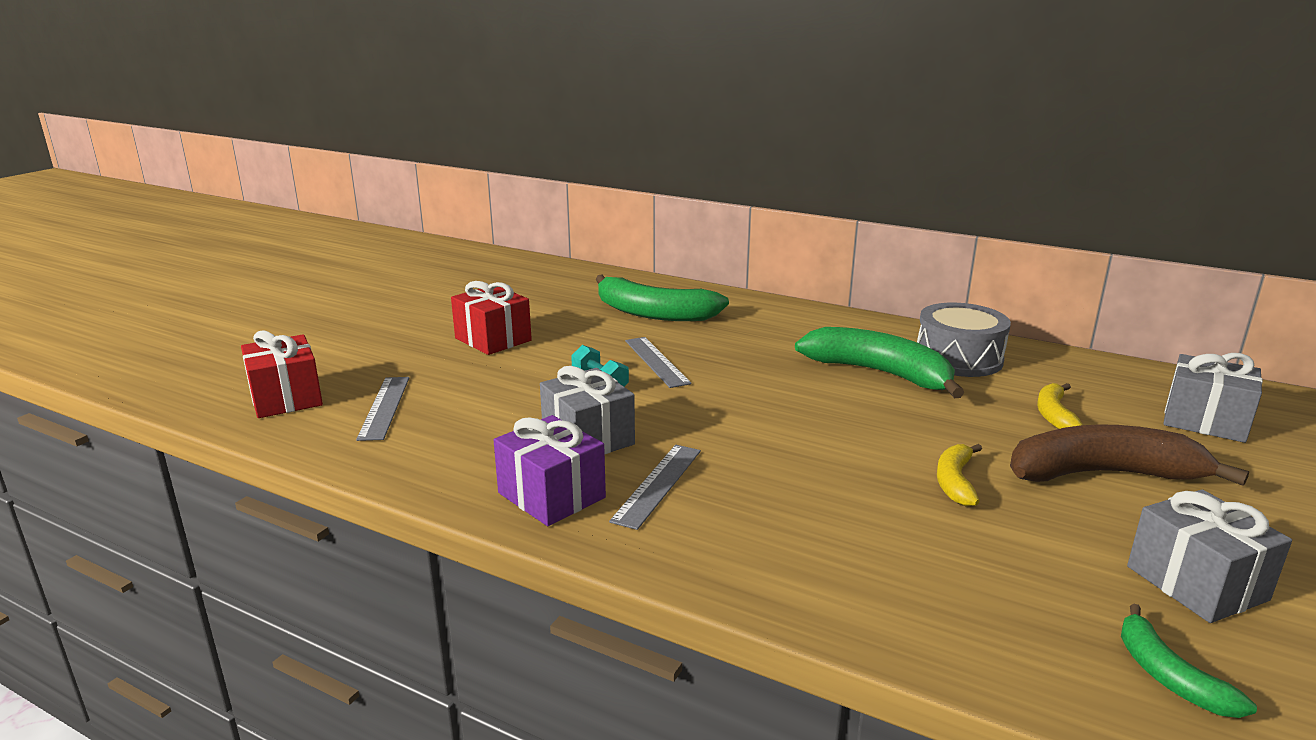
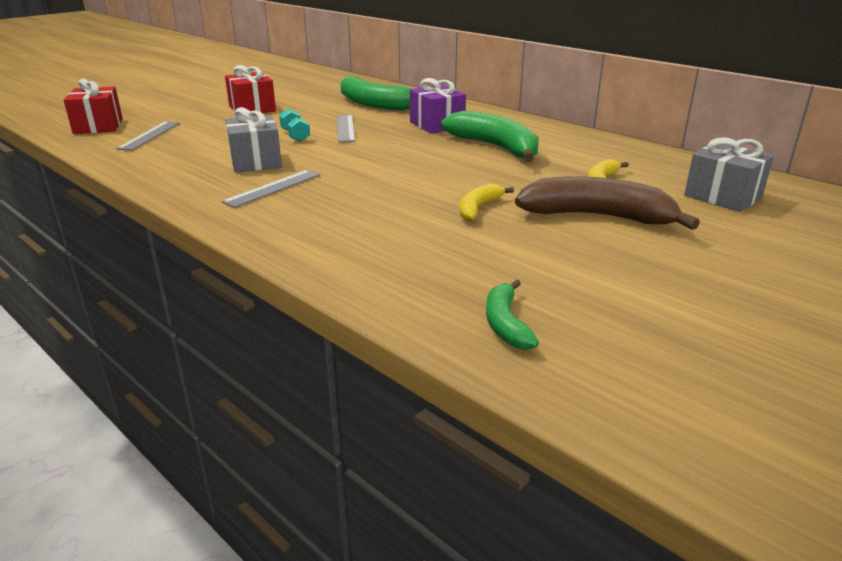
camera: 15 degrees right, 5 degrees up
purple gift [494,415,606,526] -> purple gift moved to [410,78,466,134]
grey drum [917,303,1011,377] -> none
grey gift [1127,490,1292,623] -> none

